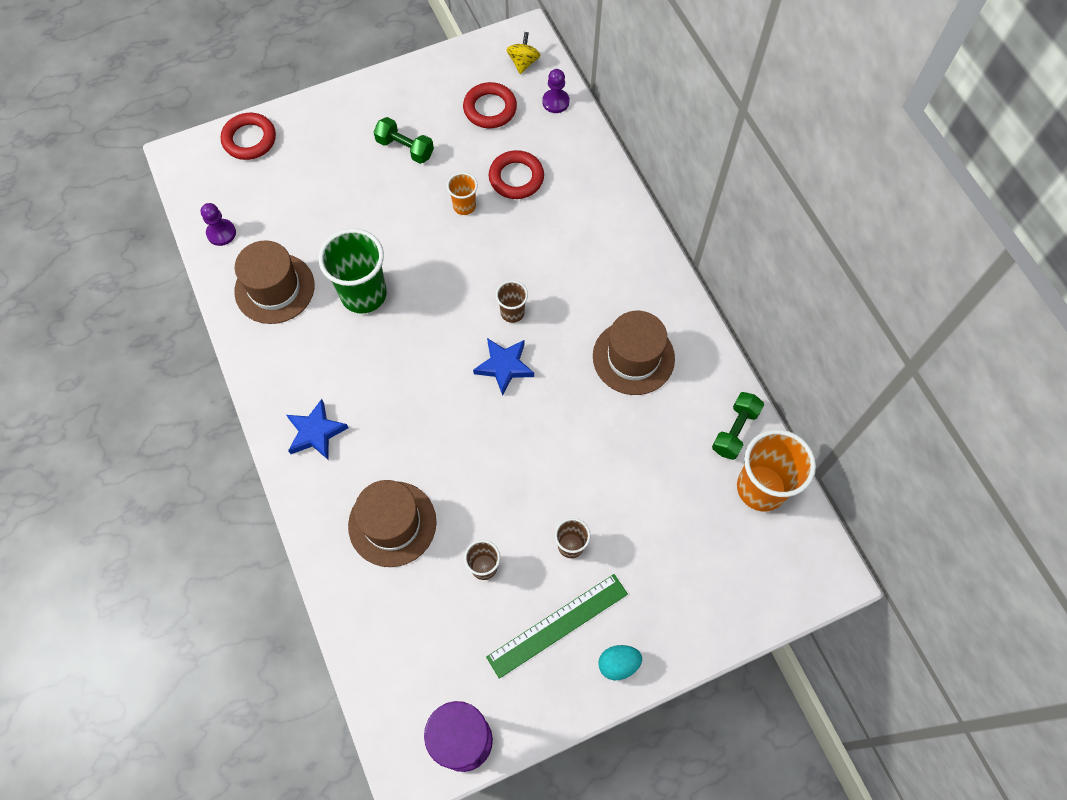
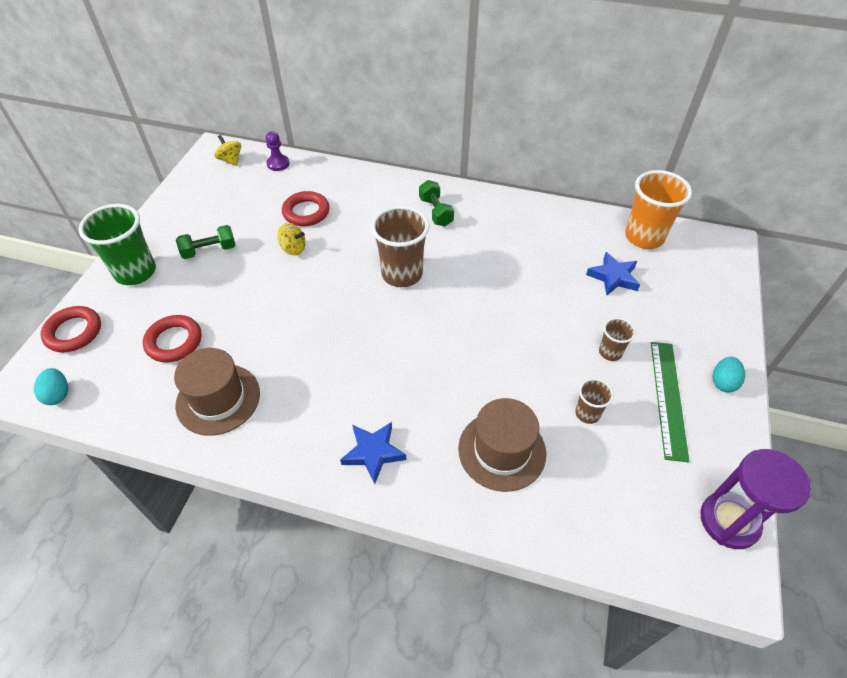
camera: 50 degrees left, 15 degrees down
purple pawn [200,203,236,246] -> none
green cup [319,228,387,314] -> green cup moved to [79,204,156,285]
orange cup [447,172,478,215] -> yellow spinning top [277,223,306,255]
red ring [463,82,517,128] -> red ring moved to [143,315,202,362]
blue star [473,338,534,396] -> blue star moved to [586,252,640,295]
brown cup [496,280,528,323] -> brown cup [371,206,430,287], size x1.95
brown hat [593,311,675,395] -> none
green dumbbell [712,392,764,460] -> green dumbbell moved to [419,180,454,226]
none -> turquoise egg [34,368,68,405]

